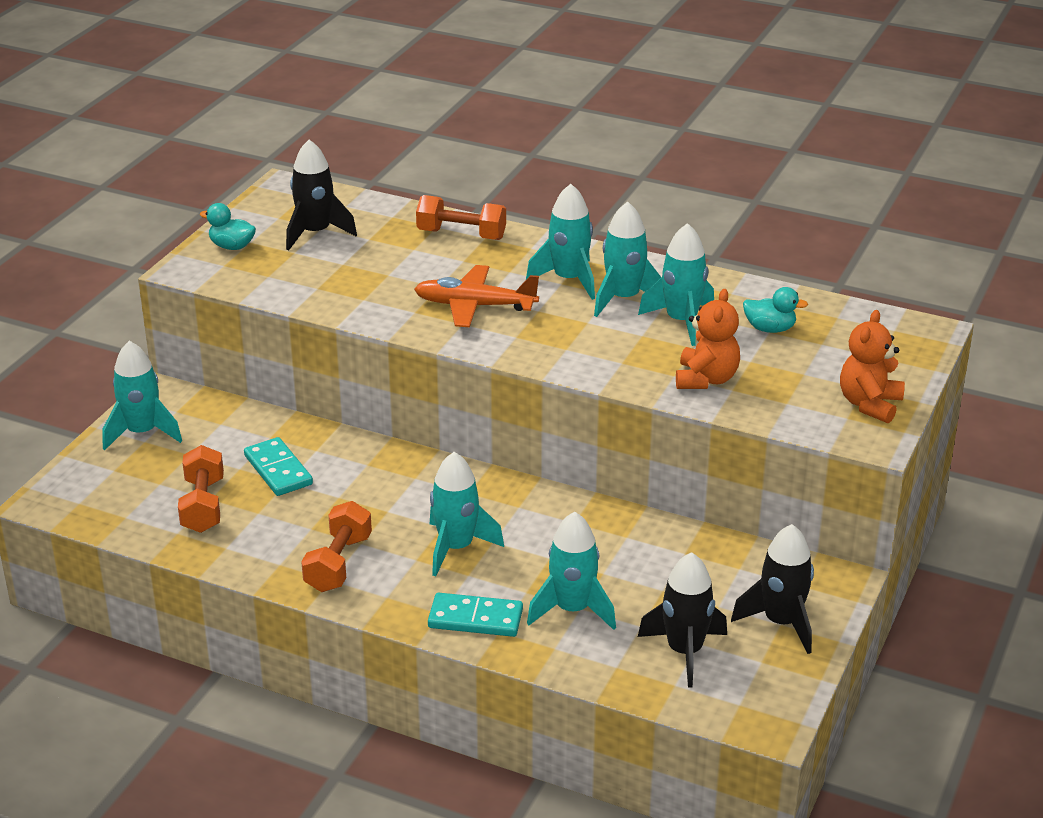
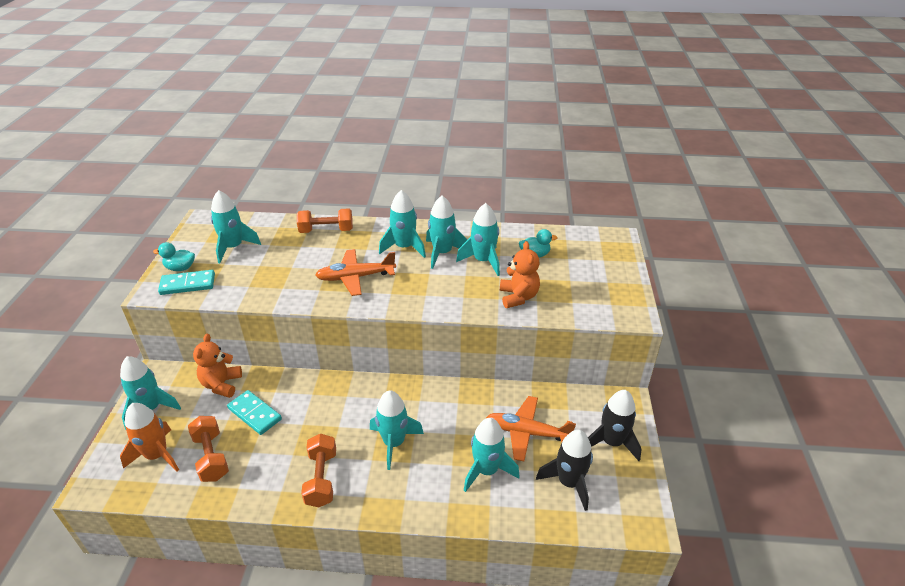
camera: 20 degrees left, 5 degrees up
black rocket [286,140,357,250] -> turquoise rocket [211,190,261,263]
turquoise domino [428,593,523,637] -> turquoise domino moved to [158,270,215,295]
orange teddy bear [840,310,905,424] -> orange teddy bear moved to [193,334,242,398]
none -> orange rocket [120,403,179,471]
none -> orange plane [486,396,576,461]

